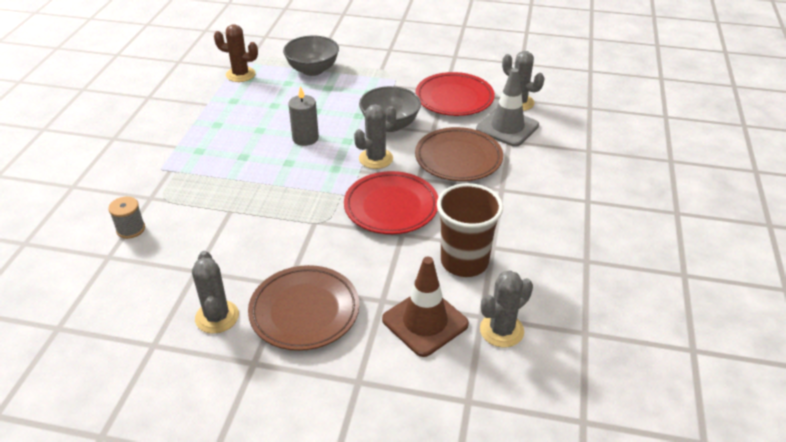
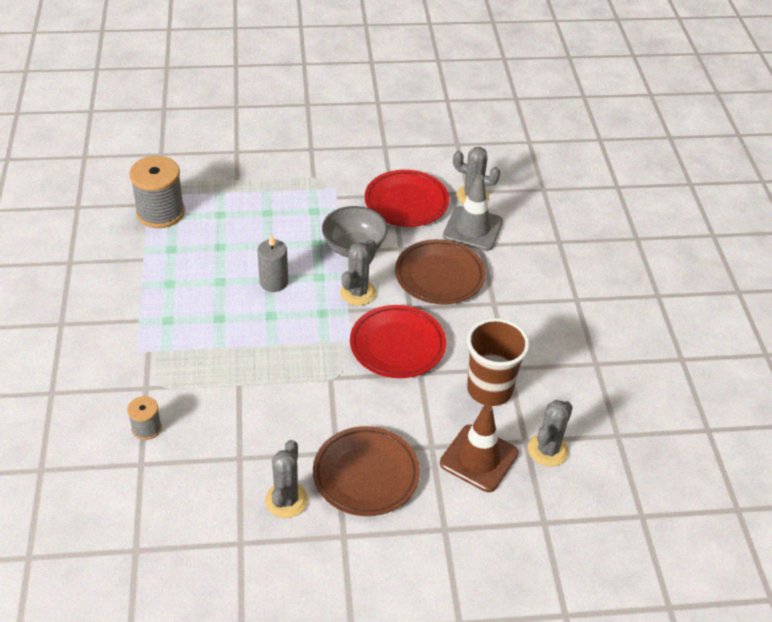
camera: 20 degrees left, 5 degrees up
grey cactus [192,251,239,334] -> grey cactus turned 45 degrees clockwise [265,440,308,518]
brown cactus [214,24,258,82] -> grey spool [129,156,185,228]
grey bowl [283,36,339,76] -> none

